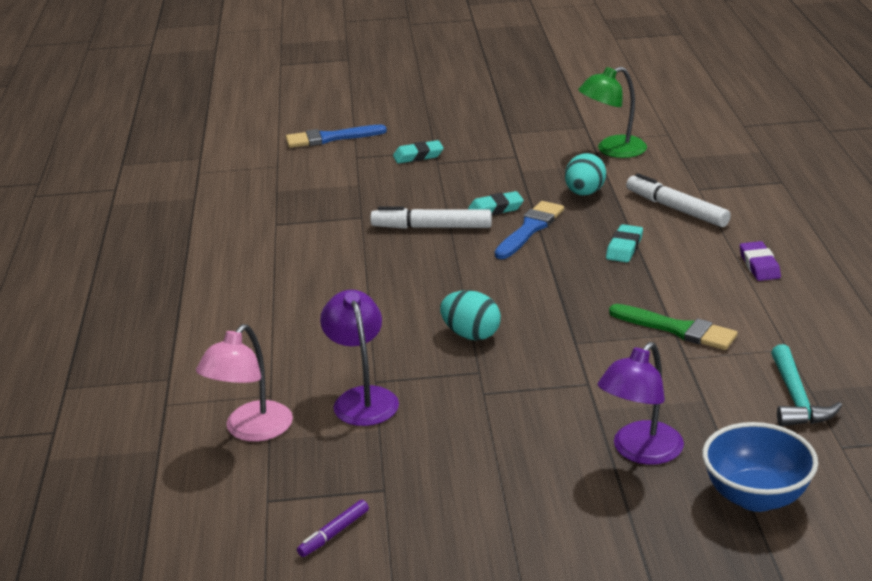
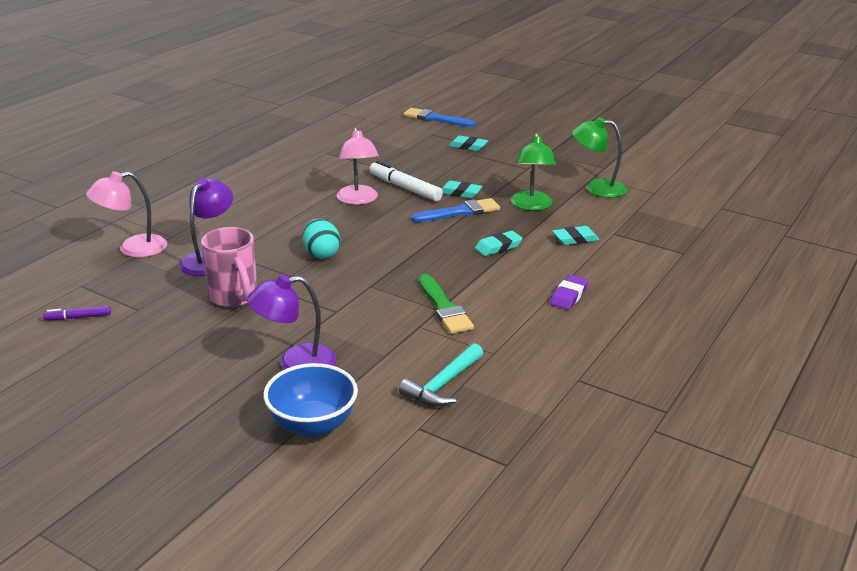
camera: 35 degrees right, 0 degrees up
turquoise egg [565,153,606,195] -> green lamp [511,133,557,211]
white marker [626,173,731,227] -> turquoise eraser [552,226,599,245]
none -> pink mug [201,227,257,307]
none -> pink lamp [337,127,379,205]

